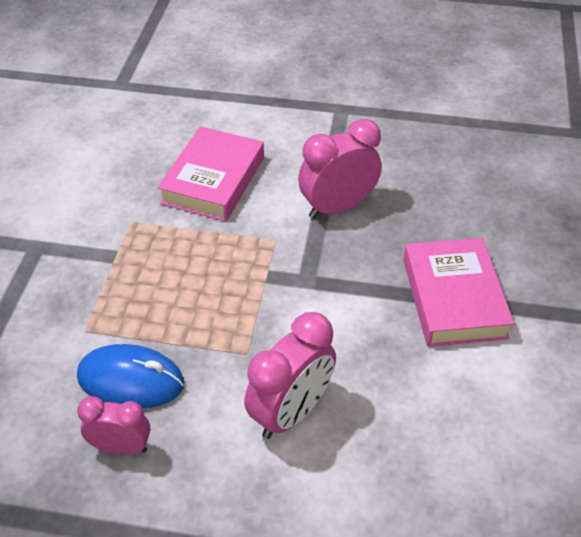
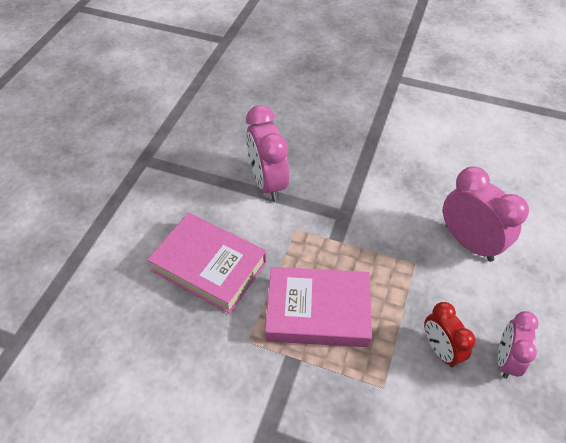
camera: 80 degrees left, 5 degrees up
blue mouse [77,344,184,409] -> red clock [424,302,476,367]
pink book [403,238,514,347] -> pink book moved to [265,267,372,347]

